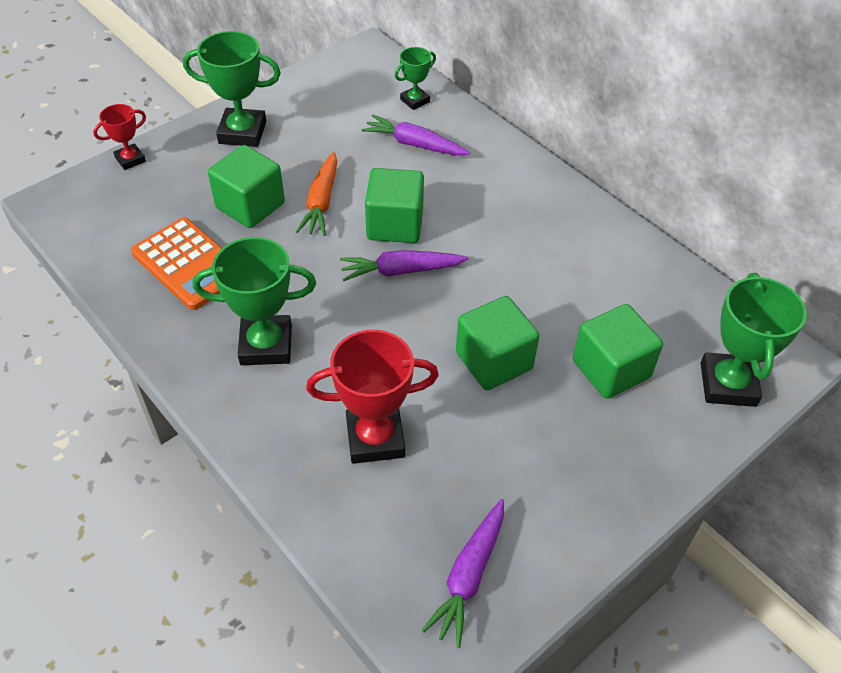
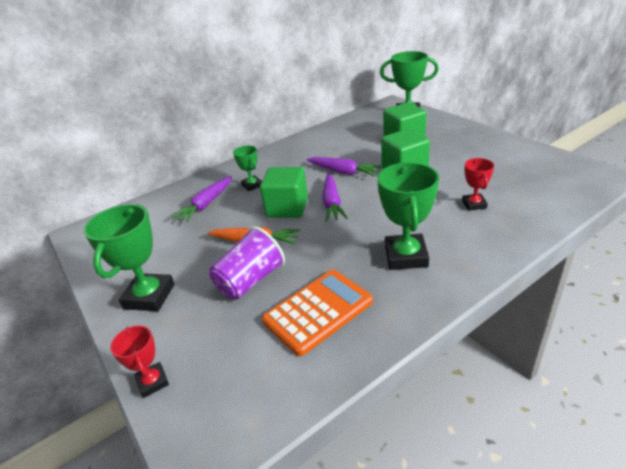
camera: 80 degrees left, 15 degrees down
green cube [208,145,285,228] -> purple cup [209,226,285,300]
red trophy [306,330,439,464] -> red trophy [462,158,494,211], size x0.56
green trophy [395,47,436,110] -> green trophy moved to [233,145,262,191]
purple carrot [421,499,504,648] -> purple carrot moved to [307,157,381,176]

